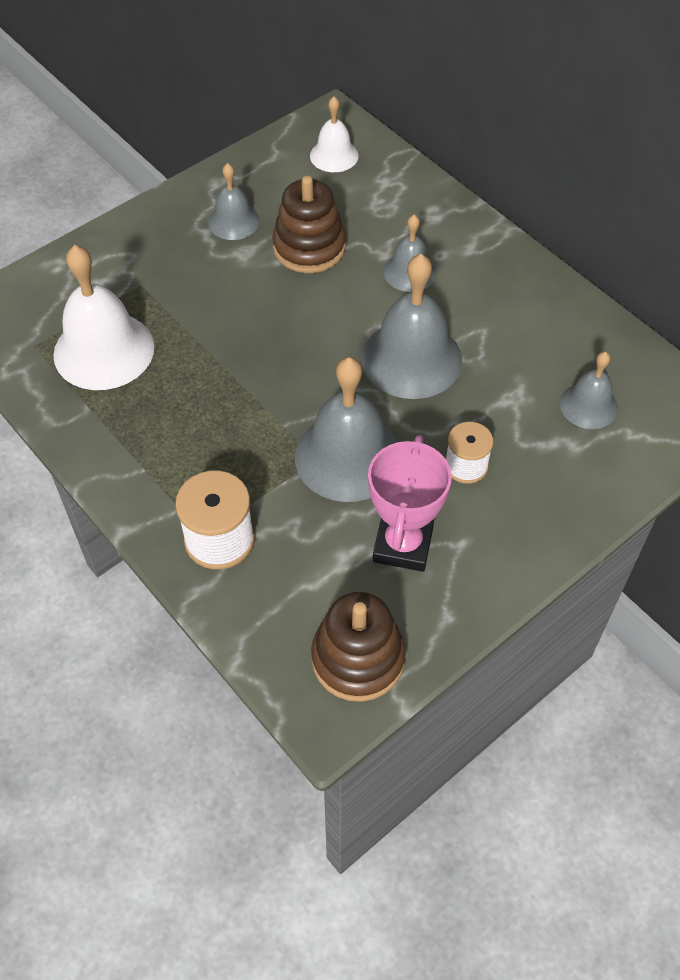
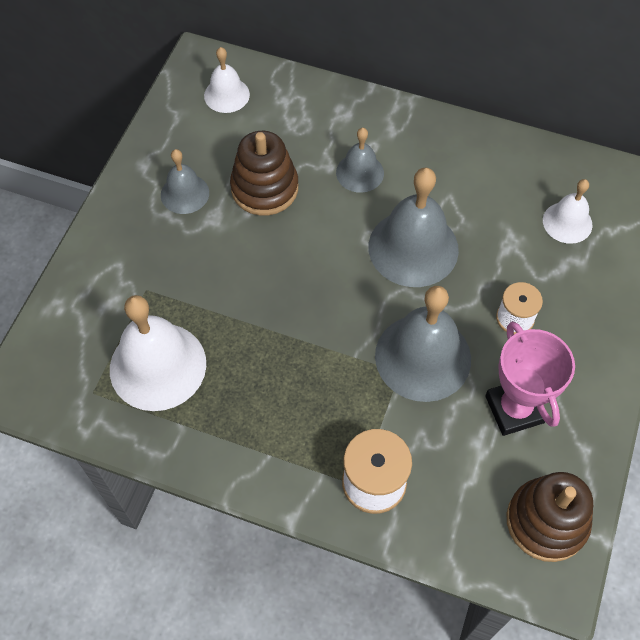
camera: 30 degrees left, 5 degrees up
grey bell [560,352,618,429] -> white bell [543,179,593,244]

